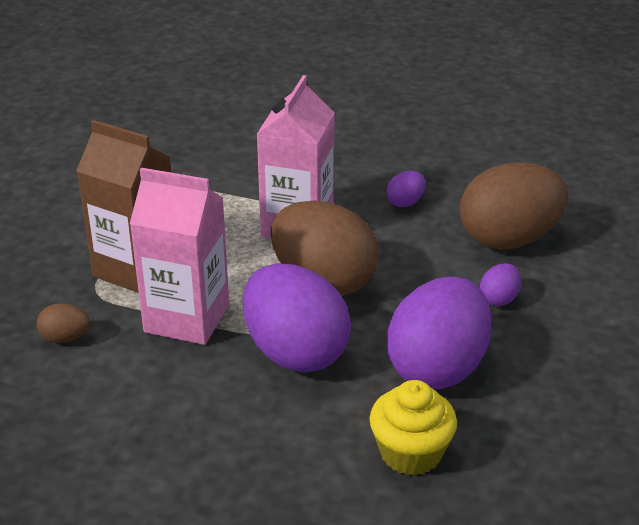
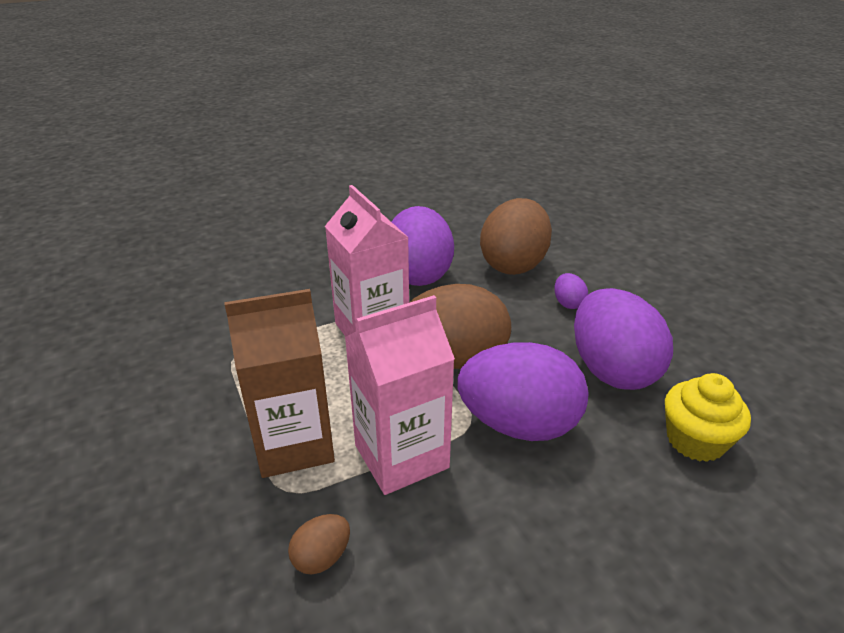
camera: 45 degrees left, 0 degrees up
purple egg [386,171,425,207] -> purple egg [392,206,454,286], size x2.35

